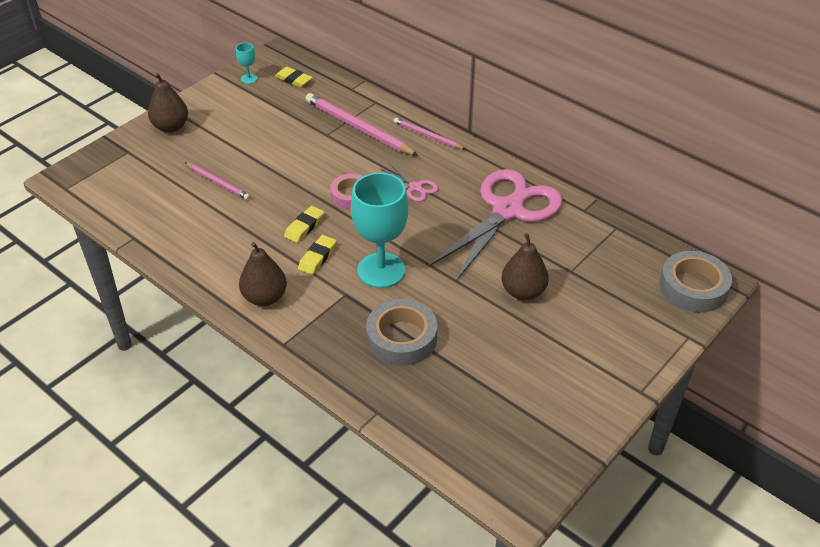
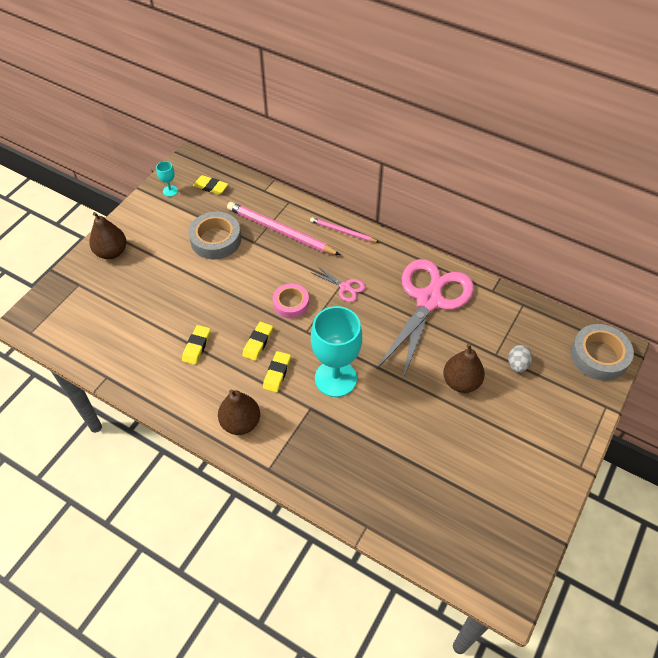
camera: 10 degrees left, 10 degrees up
pink pencil [185,162,250,200] -> none
grey tape [366,299,438,366] -> grey tape moved to [189,212,241,259]
none -> yellow eraser [182,325,211,365]
none -> grey egg [508,345,532,373]

